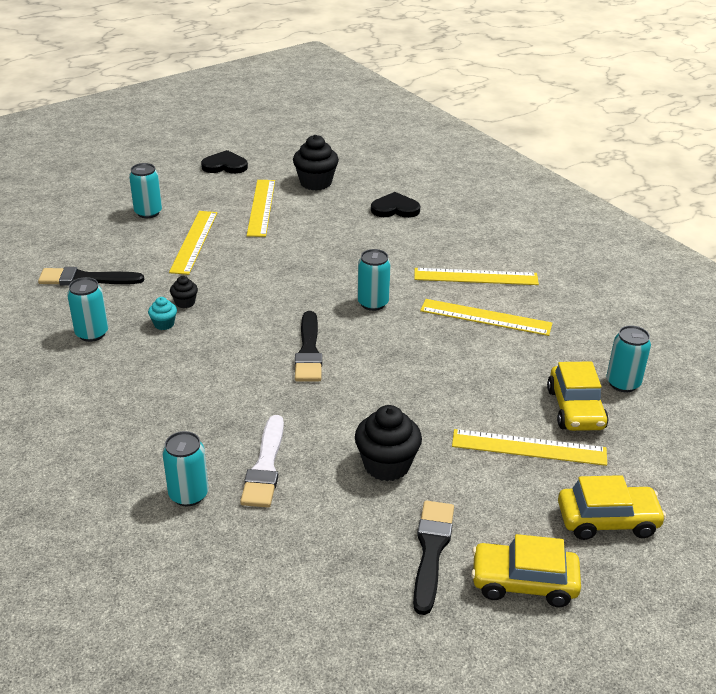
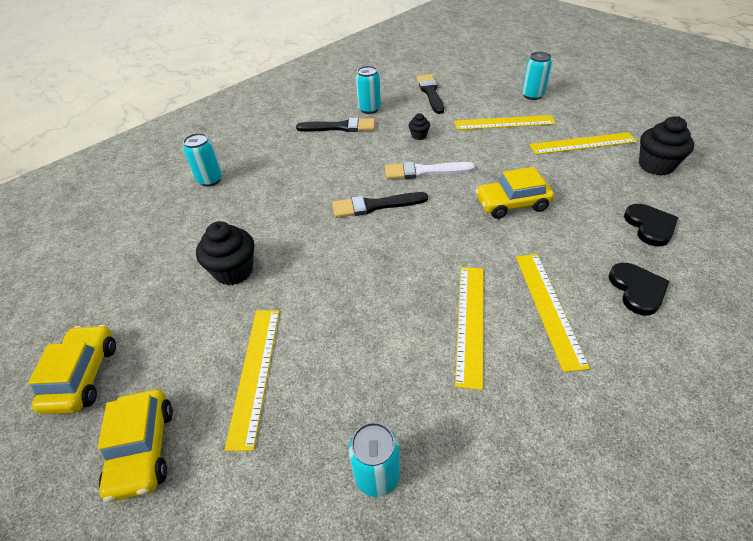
camera: 85 degrees right, 10 degrees up
turquoise cupcake [148,297,177,330] -> none
black heart [201,150,248,174] -> black heart moved to [609,263,669,315]
white brush [240,415,284,508] -> white brush moved to [385,161,475,179]
turquoise can [357,249,391,311] -> none
black brush [413,501,454,615] -> black brush moved to [296,117,375,132]
yellow car [547,361,609,431] -> yellow car moved to [475,167,554,219]

